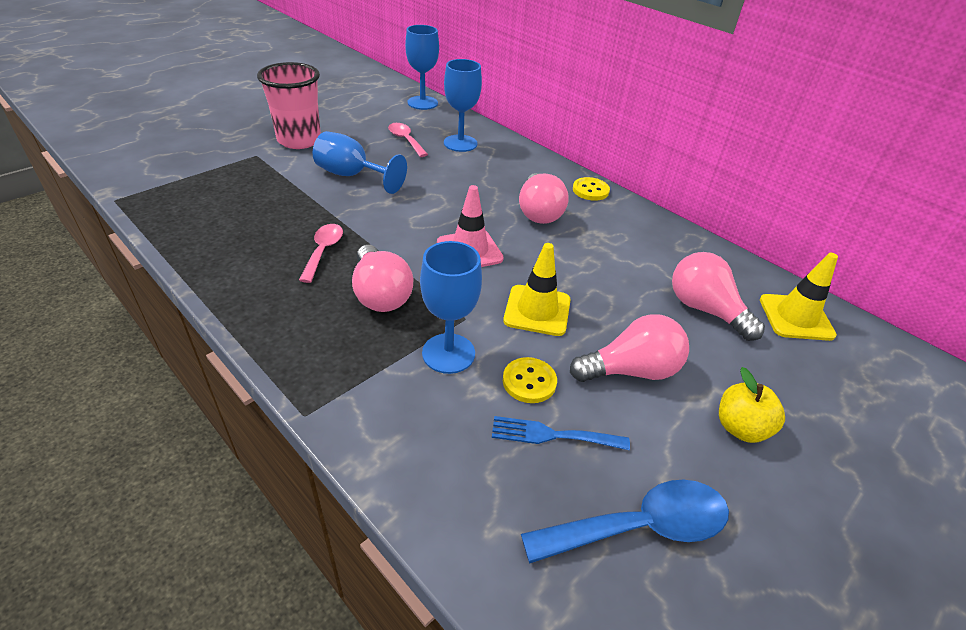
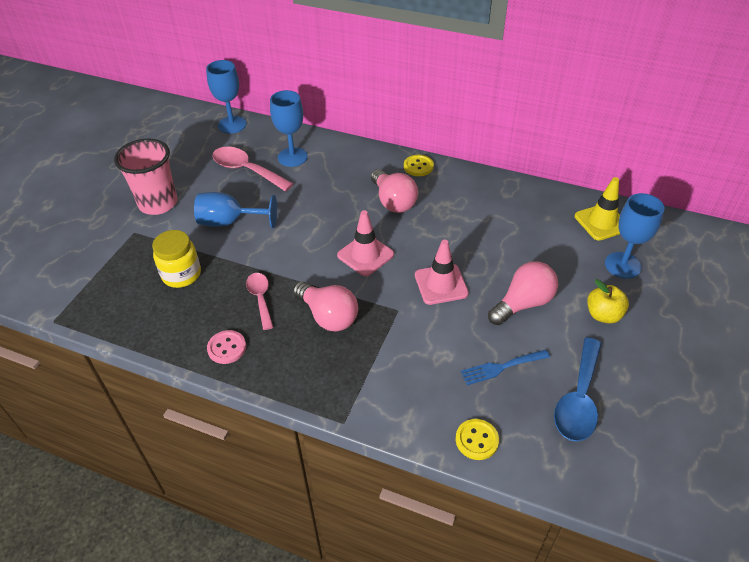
camera: 20 degrees left, 5 degrees up
pink spoon [388,123,428,157] -> pink spoon [212,147,293,191], size x1.59
blue goblet [420,241,482,374] -> blue goblet moved to [605,193,665,279]
yellow traffic cone [503,243,571,336] -> pink traffic cone [415,240,469,305]
yellow button [503,357,557,403] -> yellow button moved to [456,419,499,460]
blue spoon [521,479,729,564] -> blue spoon turned 150 degrees clockwise [554,337,602,442]
pink light bulb [672,252,765,341] -> none
none -> yellow jar [152,230,201,288]
none -> pink button [207,330,246,364]

